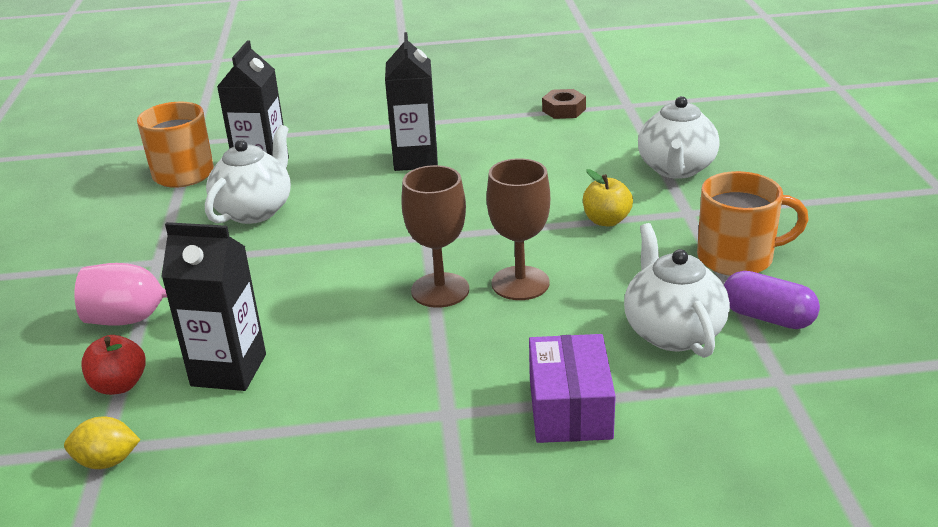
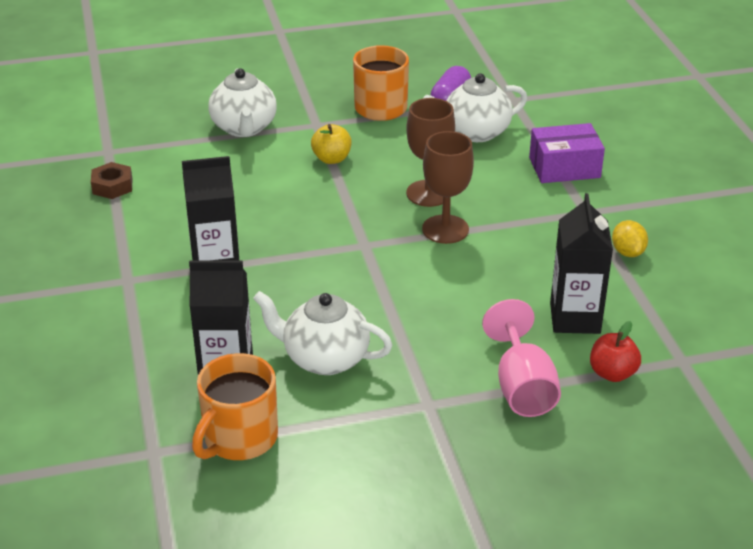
camera: 100 degrees left, 5 degrees up
yellow lemon [64,417,140,469] -> yellow lemon moved to [612,220,648,257]
white teapot [638,96,720,179] -> white teapot turned 75 degrees clockwise [208,68,277,137]

